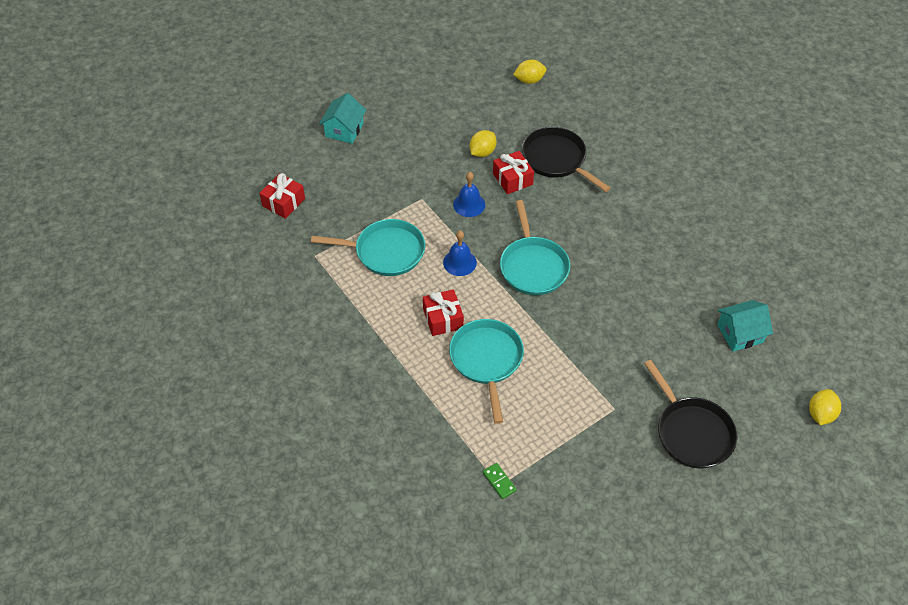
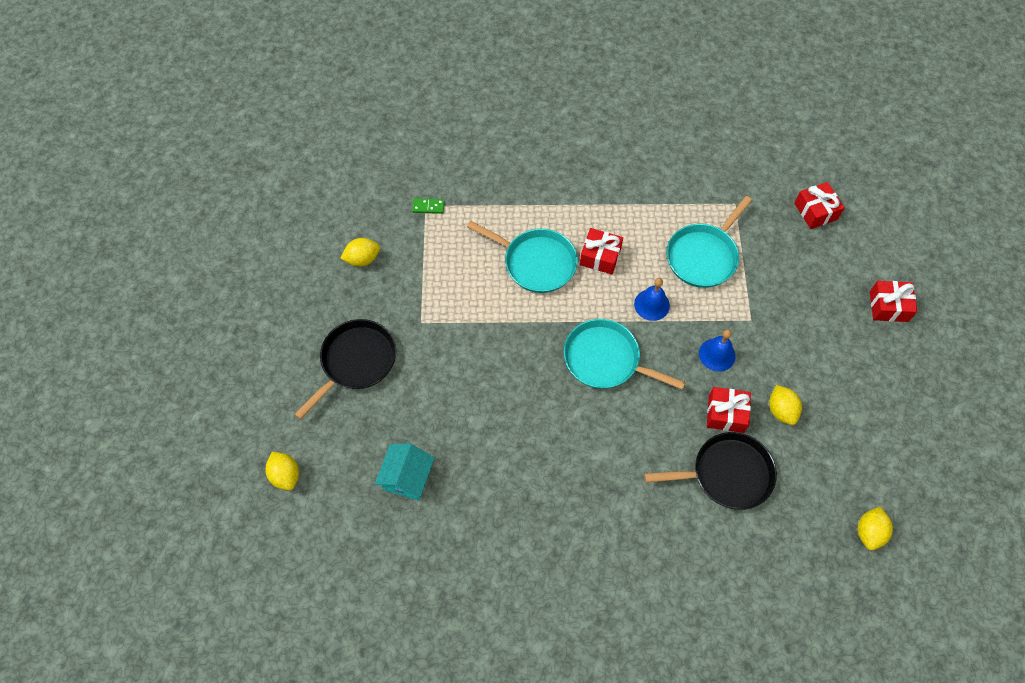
camera: 125 degrees right, 10 degrees up
turquoise house [319,93,366,144] -> red gift [870,281,917,322]
black pan [644,360,737,469] -> black pan turned 120 degrees clockwise [294,319,396,420]
none -> yellow lemon [340,238,380,267]

